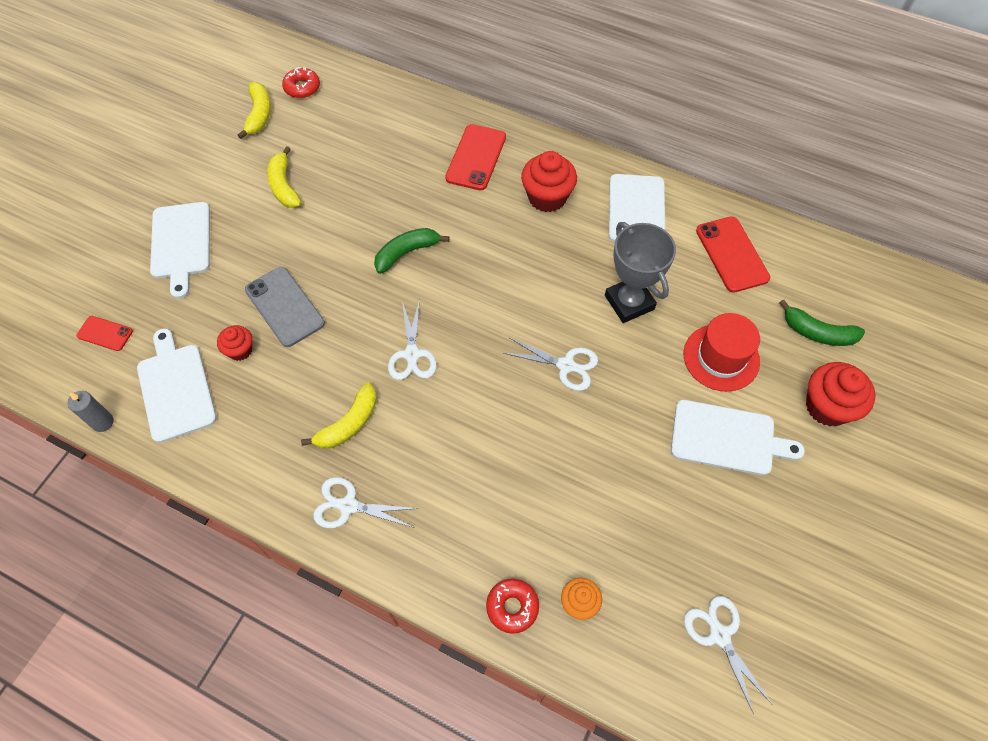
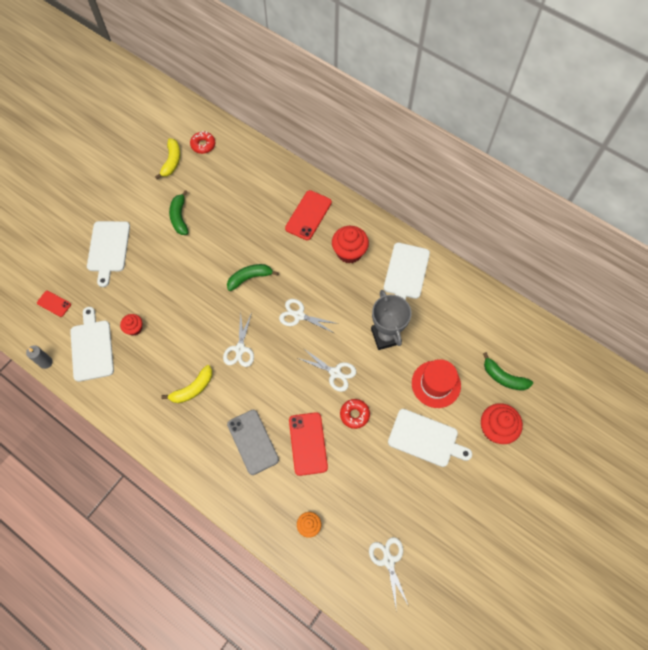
camera: 10 degrees right, 5 degrees up
grey phone [245,267,325,347] -> grey phone moved to [227,410,279,475]
yellow banana [267,146,302,208] -> green banana [169,190,188,235]
white scissors [313,477,419,528] -> white scissors moved to [279,299,338,333]
red donut [486,578,539,634] -> red donut moved to [340,399,370,429]
red phone [696,216,770,293] -> red phone moved to [289,412,328,476]

